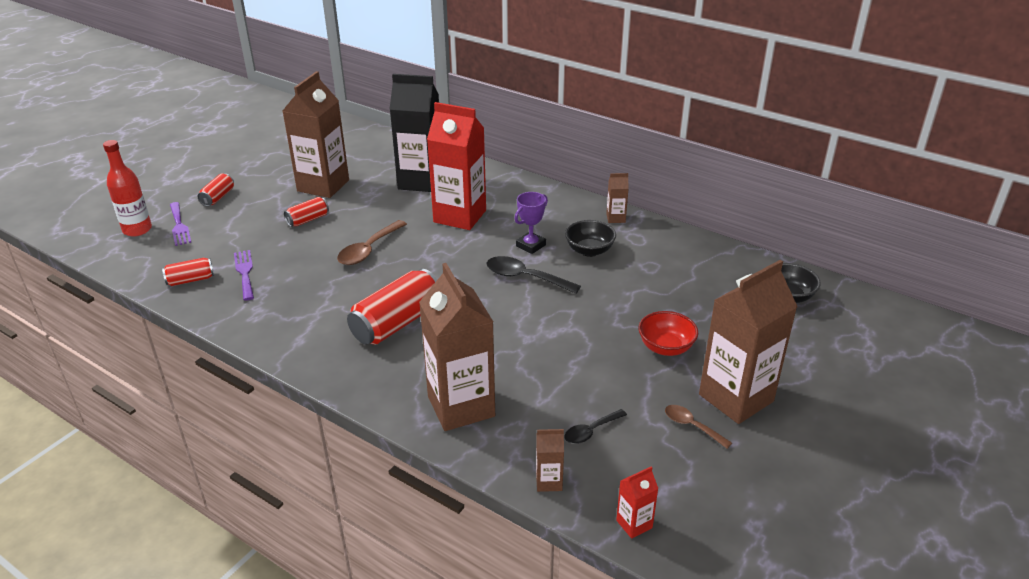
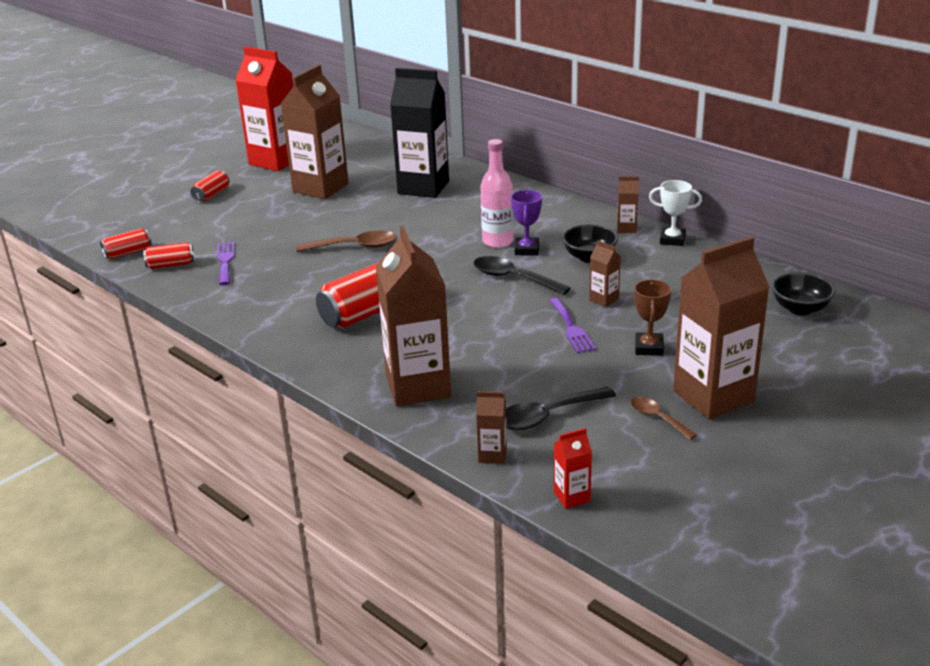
camera: 10 degrees right, 5 degrees down
red bottle [103,140,152,237] -> none
purple fork [170,202,191,246] -> purple fork moved to [549,298,596,353]
red can [284,197,329,227] -> red can moved to [100,228,152,259]
brown spoon [337,220,407,265] -> brown spoon turned 135 degrees counterclockwise [296,231,397,252]
red carton [427,102,486,230] -> red carton moved to [235,47,293,171]
purple trophy [515,192,548,254] -> purple trophy turned 45 degrees counterclockwise [511,190,542,256]
black spoon [564,409,627,444] -> black spoon [506,387,616,430], size x1.64
red bowl [638,311,699,356] -> brown trophy [634,279,671,356]
none -> pink bottle [480,139,514,248]
none -> brown carton [589,240,621,307]
none -> white trophy [649,180,702,246]

